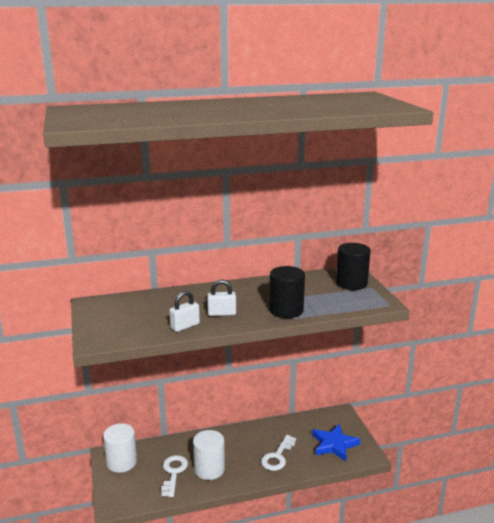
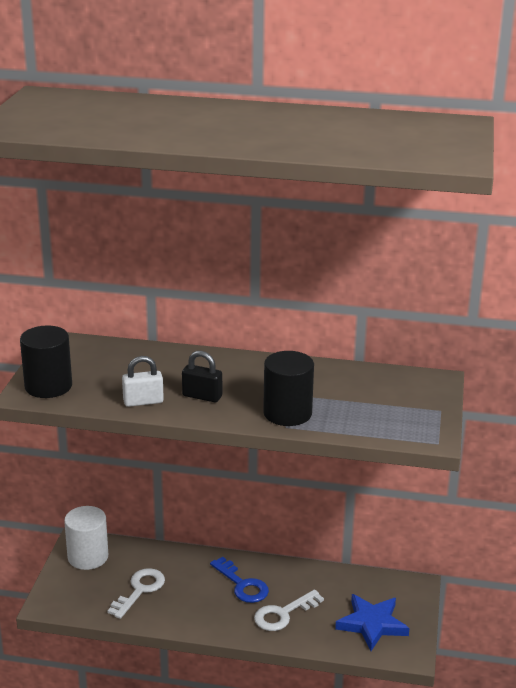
camera: 25 degrees right, 5 degrees up
white cylinder [193,430,225,480] -> none
white padlock [207,279,236,316] -> black padlock [182,351,222,402]
black cylinder [336,243,371,290] -> black cylinder moved to [20,325,72,398]
none -> blue key [210,557,269,603]

